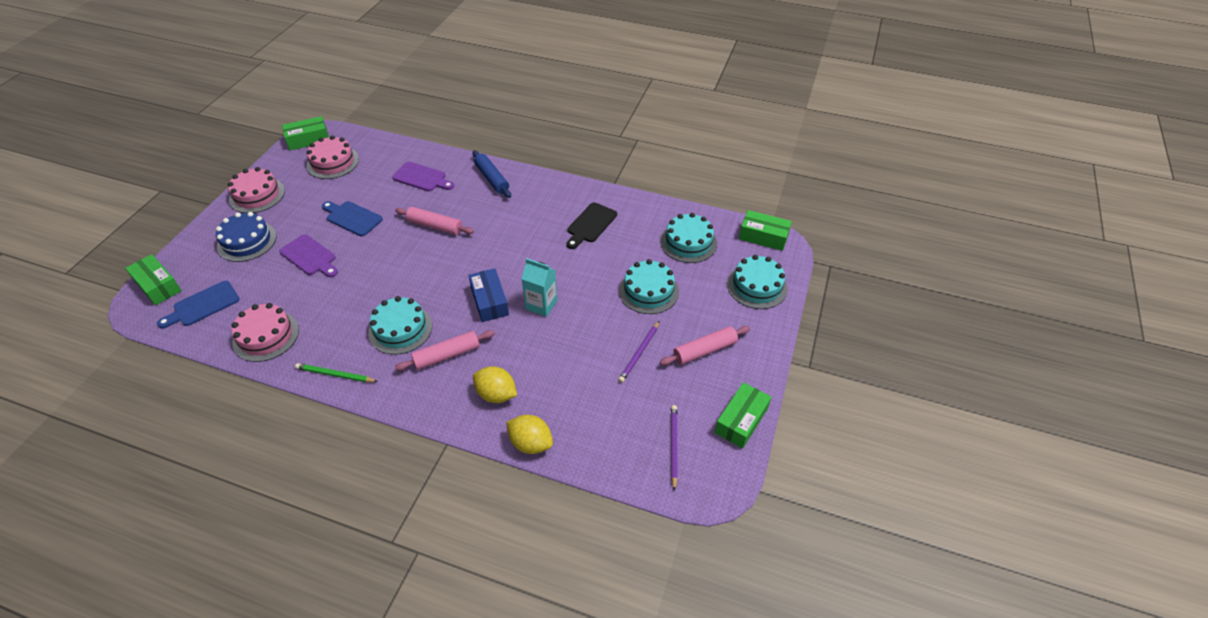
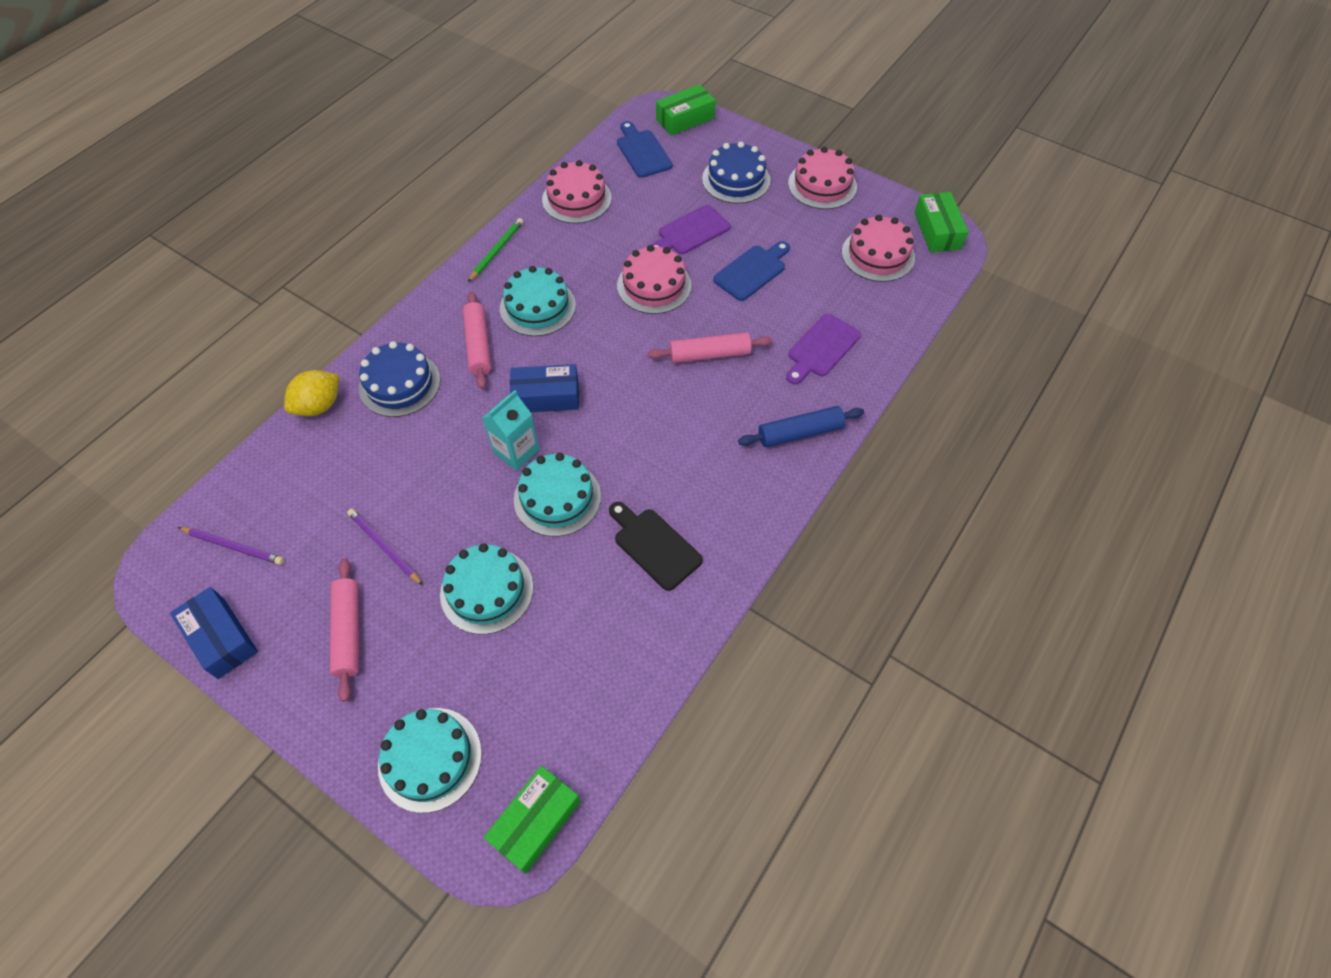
camera: 105 degrees right, 10 degrees up
pink rolling pin [395,207,474,235] -> pink rolling pin turned 45 degrees clockwise [648,332,772,363]
yellow lemon [473,366,517,403] -> blue cake [359,341,440,417]
turquoise cake [660,213,717,263] -> turquoise cake moved to [514,453,601,537]
green box [715,382,772,449] -> blue box [170,587,258,679]
none -> pink cake [617,245,692,314]

